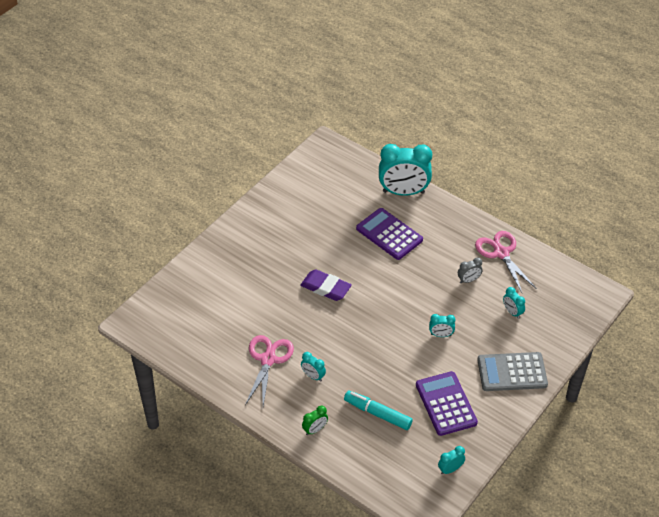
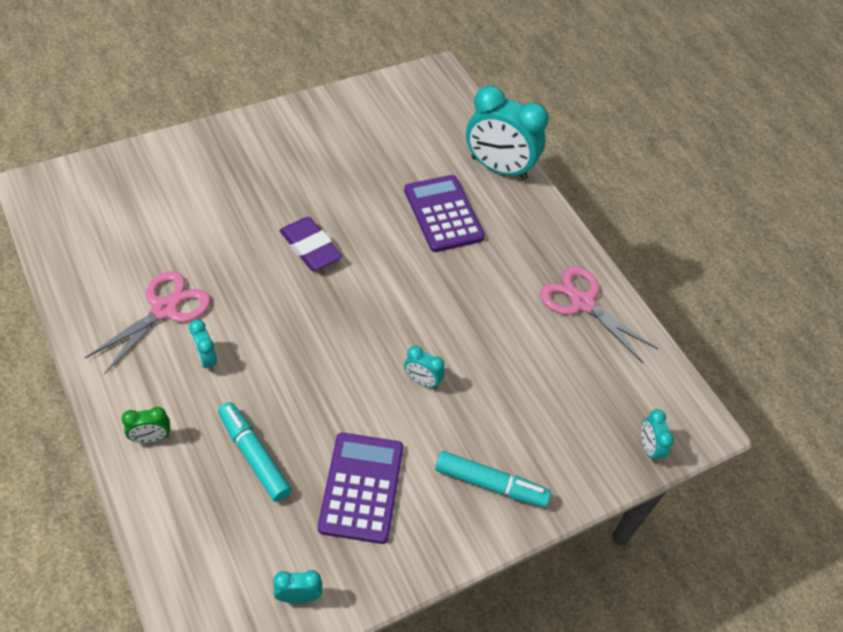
camera: 20 degrees right, 5 degrees up
grey clock [458,257,482,283] -> none
pink scissors [475,231,537,293] -> pink scissors turned 45 degrees counterclockwise [540,266,658,362]
grey calculator [478,352,548,391] -> turquoise marker [435,451,551,507]
turquoise clock [503,287,525,319] -> turquoise clock moved to [641,409,674,462]

